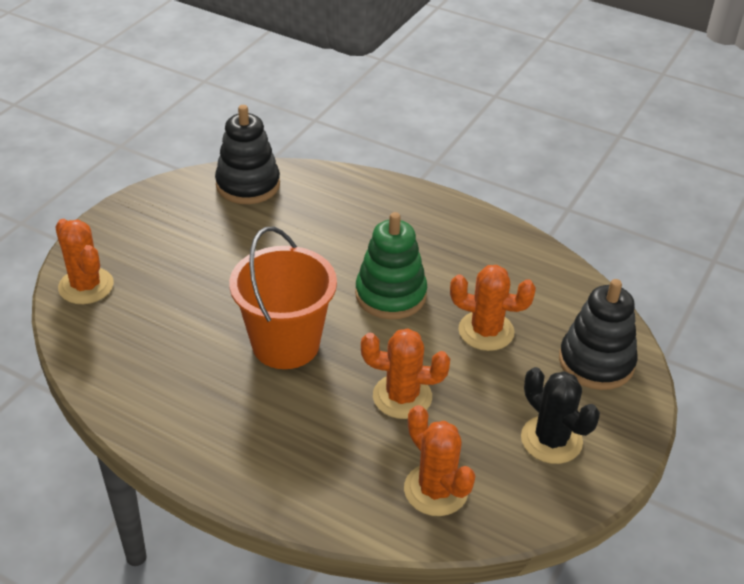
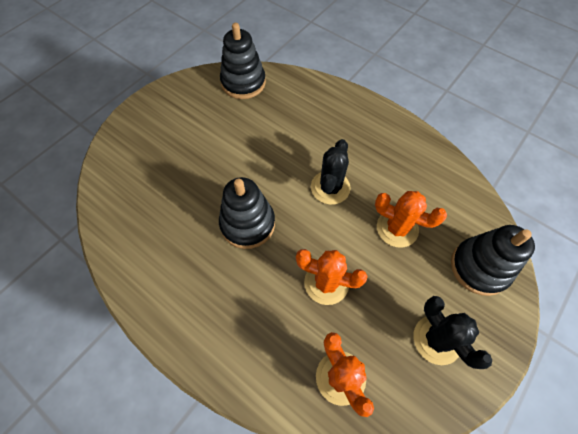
camera: 10 degrees right, 20 degrees up
orange cactus [55,219,114,304] -> none
orange bucket [229,227,337,369] -> black stacking toy [219,177,275,249]
green stacking toy [355,212,427,319] -> black cactus [311,139,351,205]

